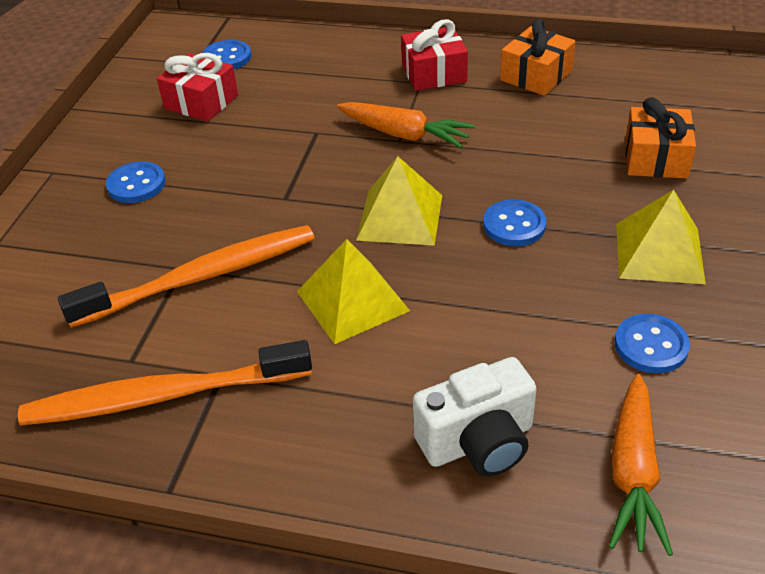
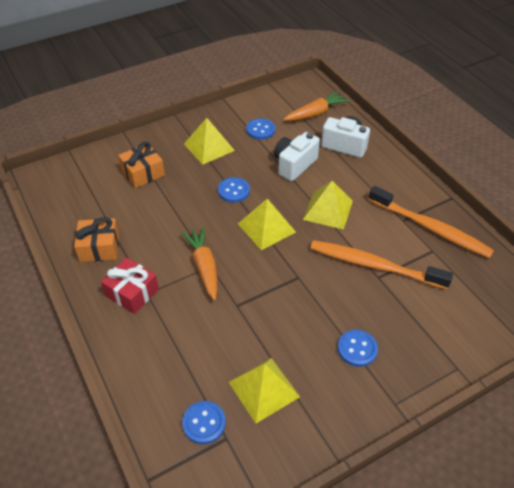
camera: 135 degrees left, 5 degrees up
red gift [157,53,238,122] -> yellow pyramid [229,358,300,423]
none -> white camera [274,132,320,181]

